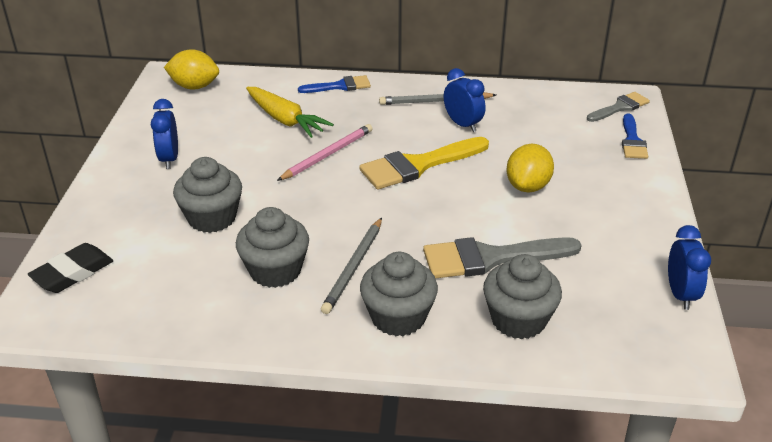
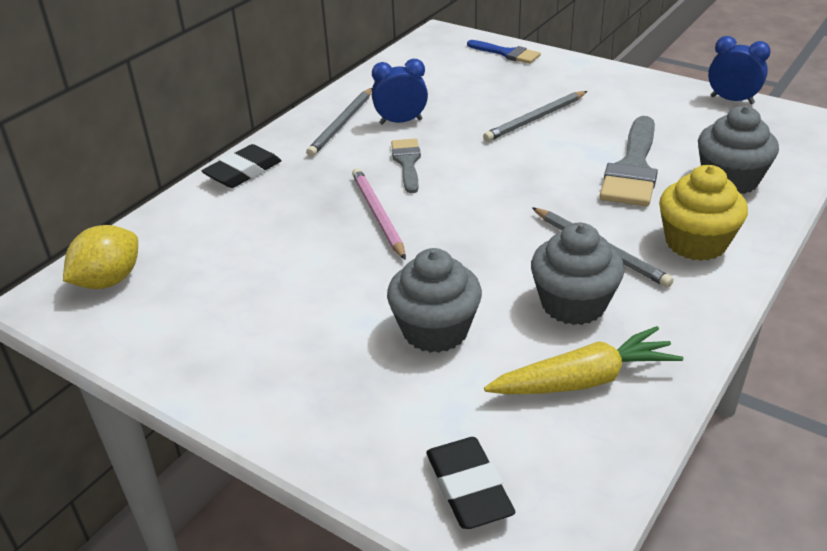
camera: 60 degrees left, 0 degrees up
blue clock [151,99,178,169] -> none
yellow carrot [246,87,334,138] -> yellow carrot moved to [484,326,683,394]
blue brush [298,75,371,93] -> black eraser [202,144,282,188]
yellow brush [359,137,489,190] -> none
grey cupcake [360,252,438,336] -> yellow cupcake [659,165,748,261]
yellow lemon [506,144,554,193] -> grey pencil [483,91,587,142]
grey brush [587,92,650,122] -> grey brush moved to [391,139,421,193]

